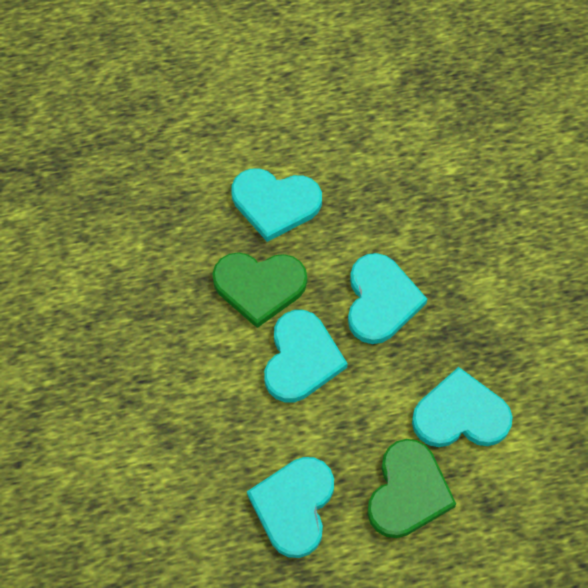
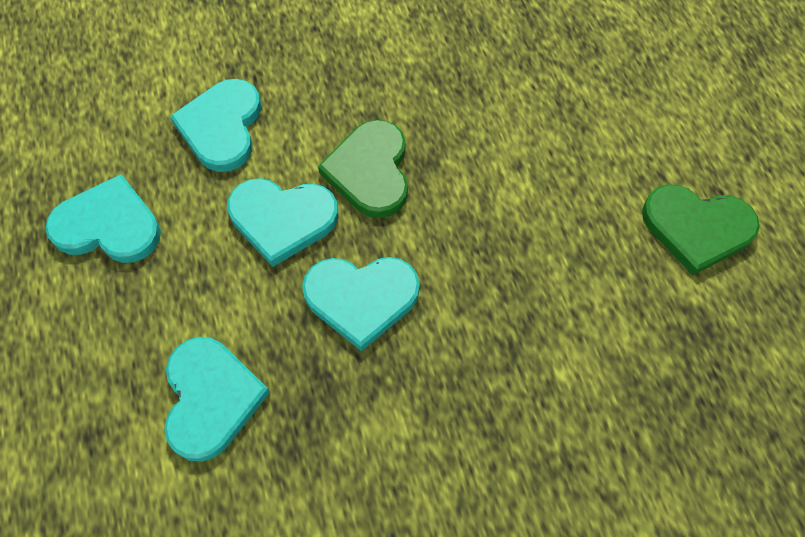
camera: 85 degrees right, 0 degrees up
turquoise heart [231,168,322,242] -> turquoise heart moved to [170,79,261,172]
green heart [367,439,456,538] -> green heart moved to [642,185,760,275]

